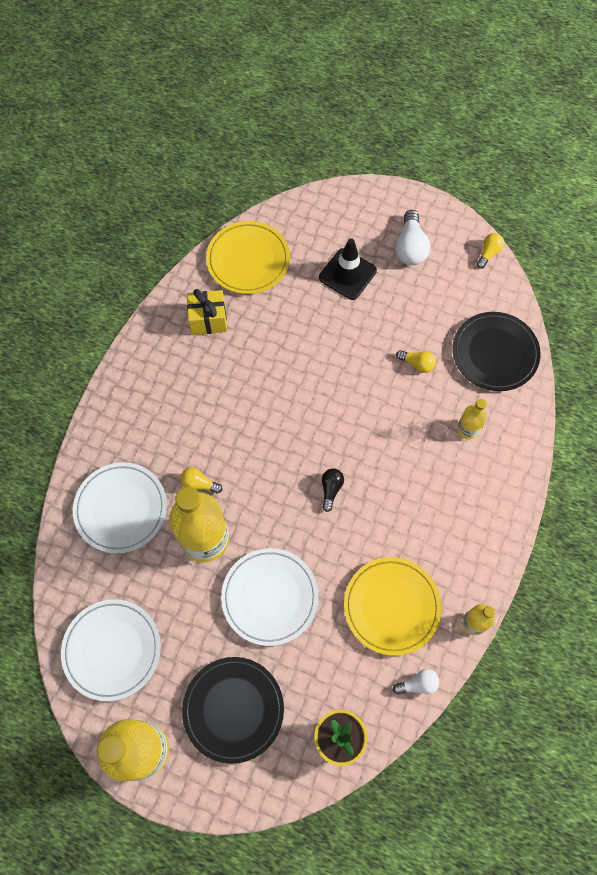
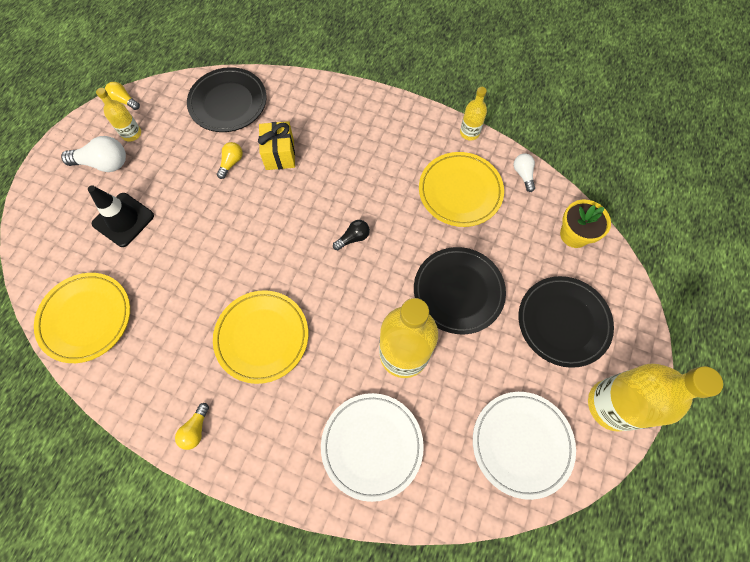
camera: 90 degrees left, 0 degrees up
yellow light bulb [180,467,222,493] -> yellow light bulb moved to [175,403,209,450]
yellow gift [187,289,227,335] -> yellow gift moved to [258,121,295,170]
white plate [221,548,319,646] -> black plate [414,247,506,334]
black light bulb [322,468,344,512] -> black light bulb turned 135 degrees clockwise [333,220,370,250]
yellow bottle [457,399,487,440] -> yellow bottle moved to [96,88,141,142]
none -> yellow plate [213,290,308,384]

